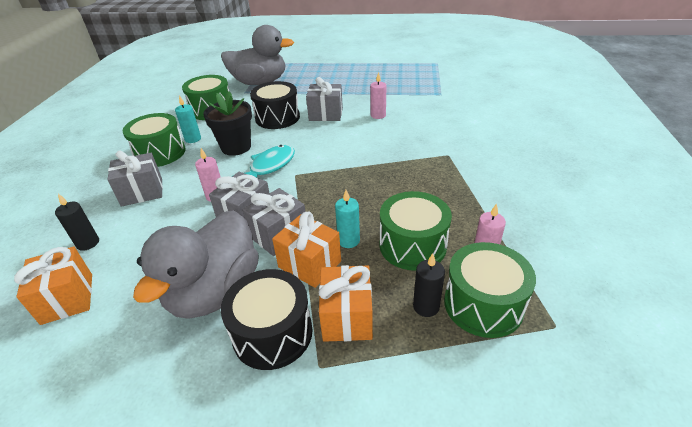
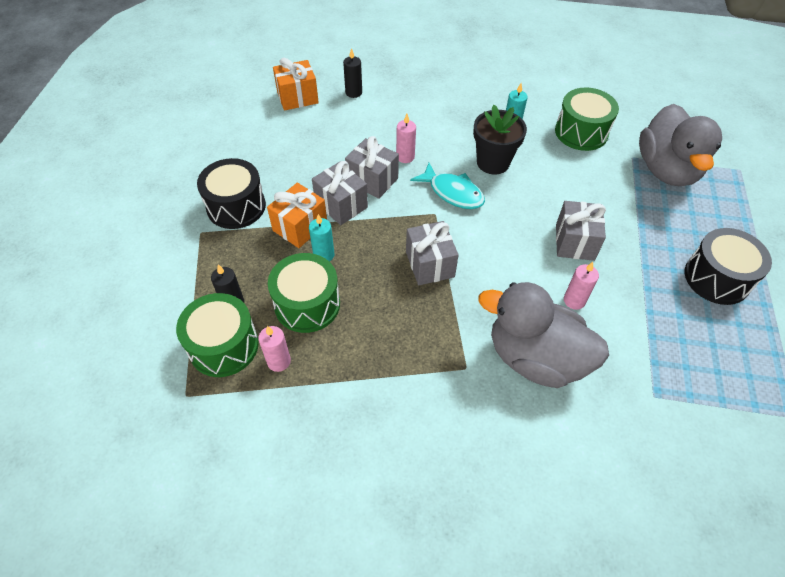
camera: 90 degrees right, 15 degrees up
grey gift [107,151,163,207] -> grey gift moved to [406,221,459,285]
green drum [123,113,186,167] -> none
grey duck [133,210,259,319] -> grey duck moved to [478,282,609,388]
black drum [250,81,300,129] -> black drum moved to [685,228,772,305]
orange gift [318,265,373,342] -> none

